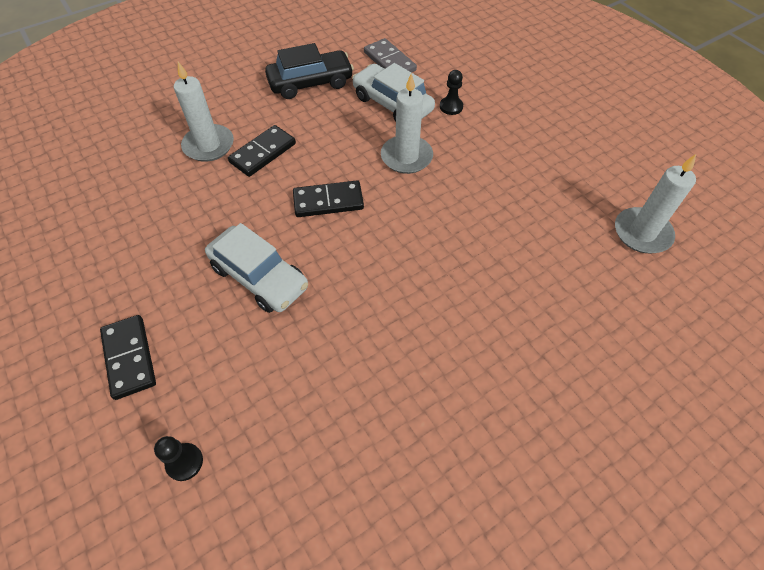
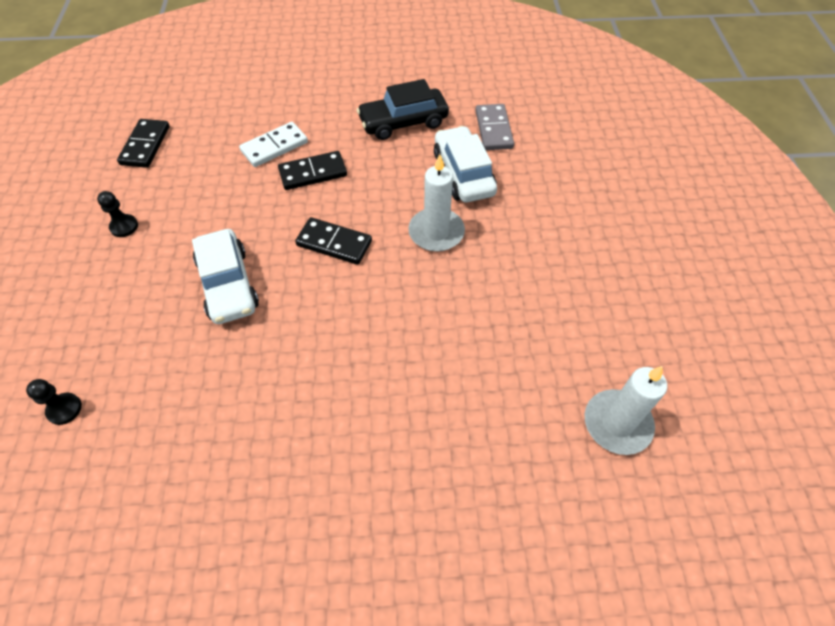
camera: 30 degrees right, 0 degrees up
black domino [100,315,156,400] -> black domino moved to [117,119,170,168]
white candle [174,62,234,162] -> white domino [239,122,308,167]
black car [265,43,354,99] -> black car turned 150 degrees clockwise [357,79,449,140]
black pawn [440,70,463,115] -> black pawn moved to [97,191,138,237]

